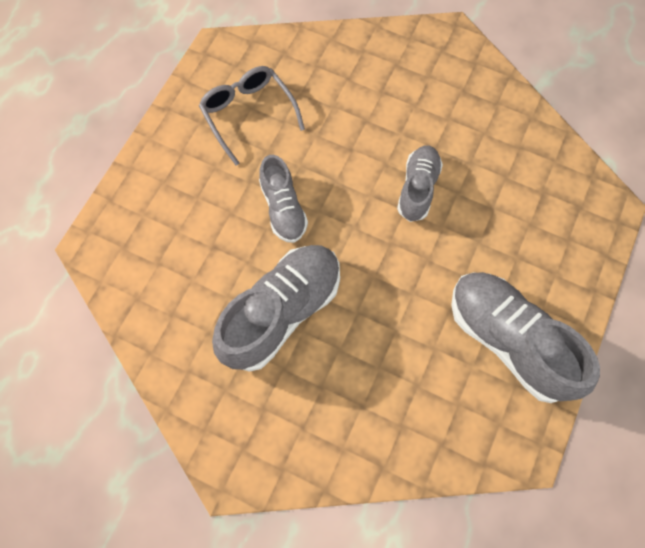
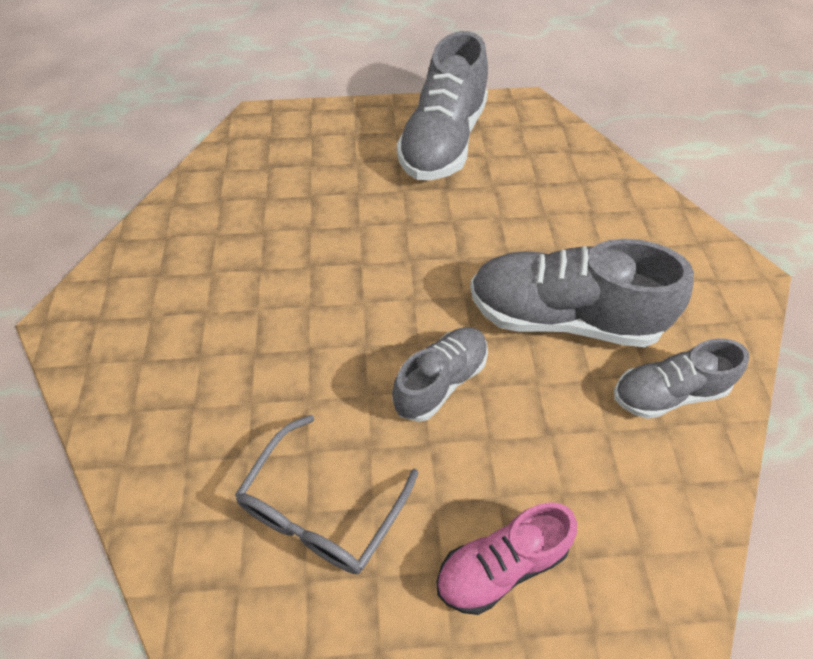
camera: 120 degrees left, 15 degrees down
grey shoe [397,145,443,222] -> grey shoe moved to [614,338,749,419]
none -> pink shoe [436,502,577,615]

